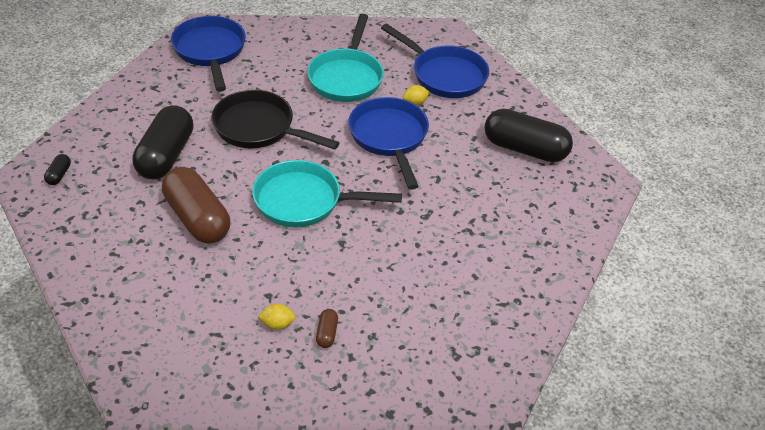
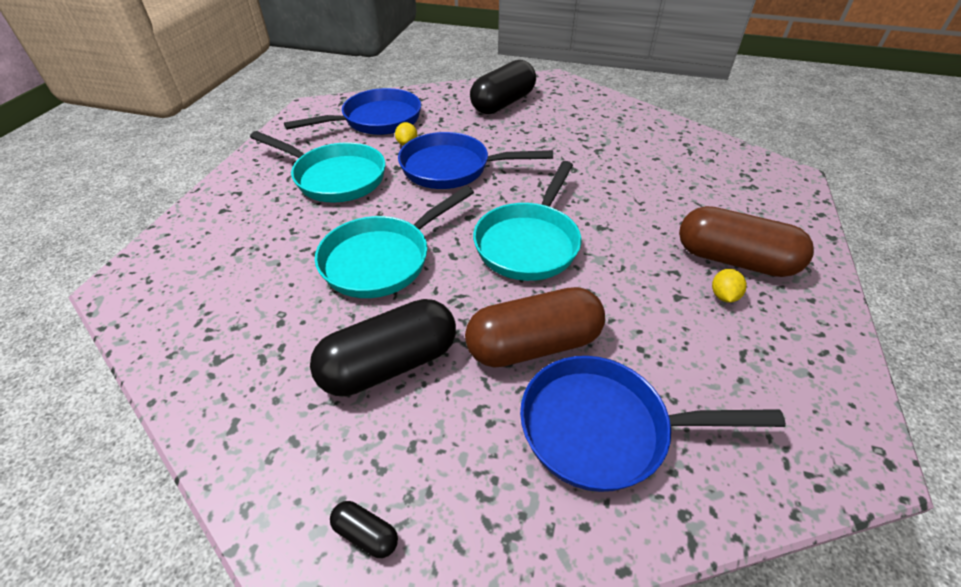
camera: 70 degrees left, 0 degrees up
black capsule [132,105,194,180] -> black capsule turned 60 degrees counterclockwise [310,299,456,396]
blue pan [171,16,246,92] -> blue pan moved to [520,356,786,492]
black pan [212,90,340,150] -> turquoise pan [315,186,474,298]
brown capsule [316,309,338,348] -> brown capsule [679,206,814,277], size x2.46

